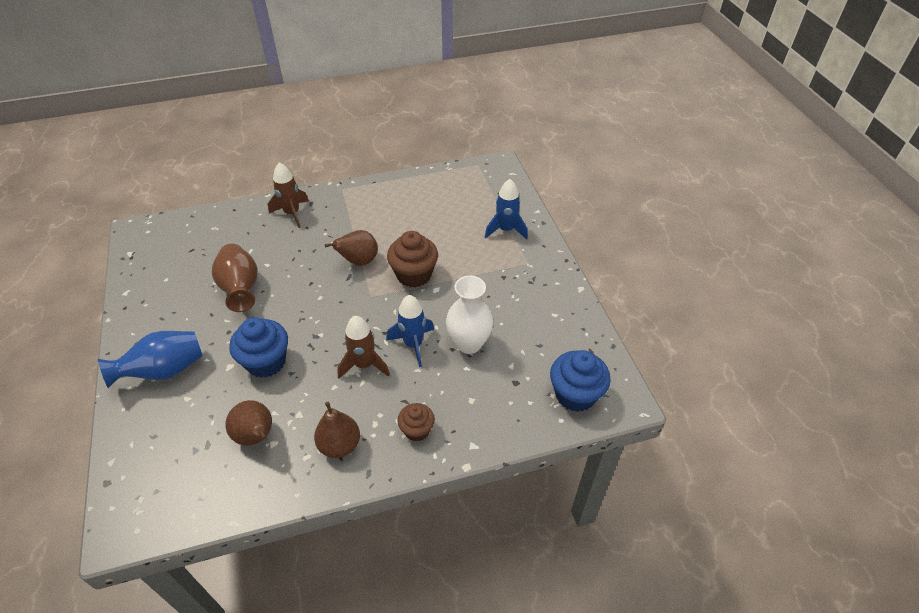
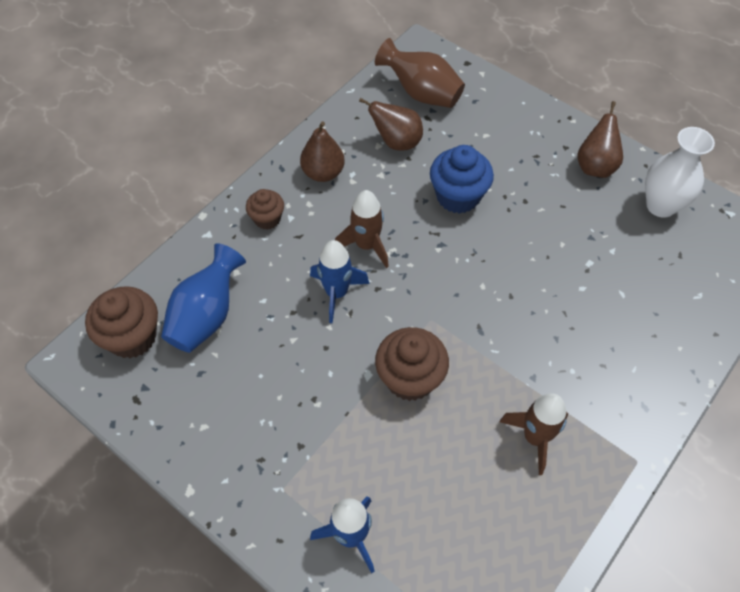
camera: 145 degrees right, 10 degrees up
blue vase [98,331,202,388] -> blue vase moved to [161,243,246,353]
brown vase [212,244,258,312] -> brown vase moved to [375,38,465,108]
brown rocket [268,163,309,228] -> brown rocket moved to [499,393,568,475]
brown pear [325,230,378,266] -> brown pear moved to [577,101,623,178]
white vase [446,276,493,354] -> white vase moved to [645,127,715,218]
blue cupcake [550,350,611,412] -> brown cupcake [85,286,158,358]

